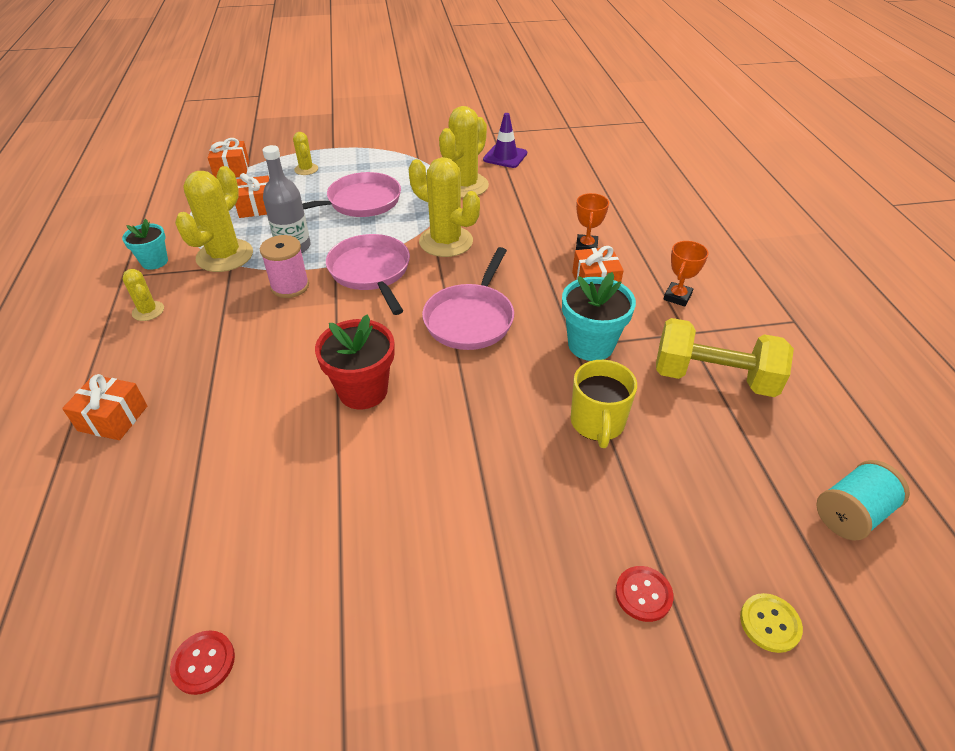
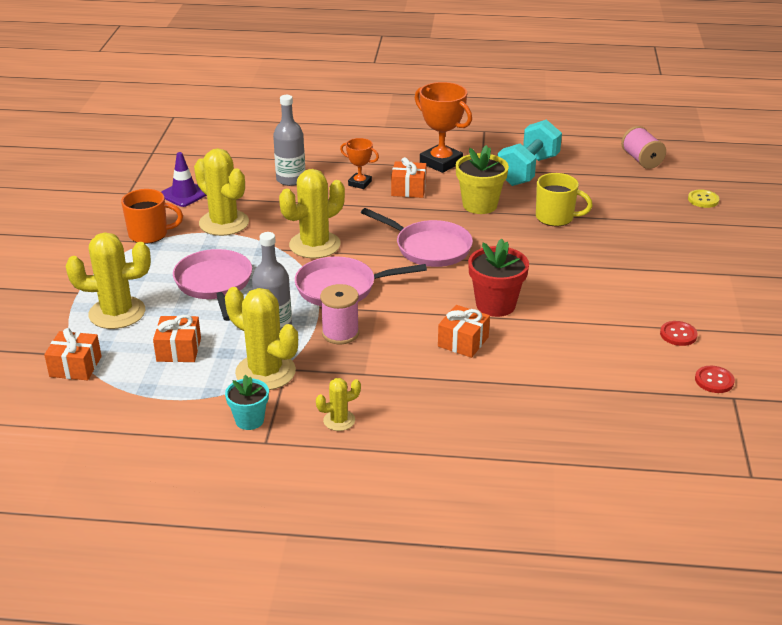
camera: 75 degrees left, 10 degrees down
orange gift [62,374,147,440] -> orange gift moved to [438,305,490,358]
yellow cactus [293,132,318,175] -> yellow cactus [66,232,151,329], size x1.98
turquoise flower pot [562,272,636,361] -> yellow flower pot [456,145,509,214]
red button [615,566,673,622] -> red button moved to [660,321,698,346]
yellow dumbbell [656,318,794,397] -> turquoise dumbbell [498,120,562,186]
orange trophy [663,241,709,307] -> orange trophy [415,82,472,173], size x1.80
turquoise spool [816,460,910,541] -> pink spool [621,126,666,169]
none -> orange mug [121,189,183,244]
none -> grey bottle [273,95,305,186]

